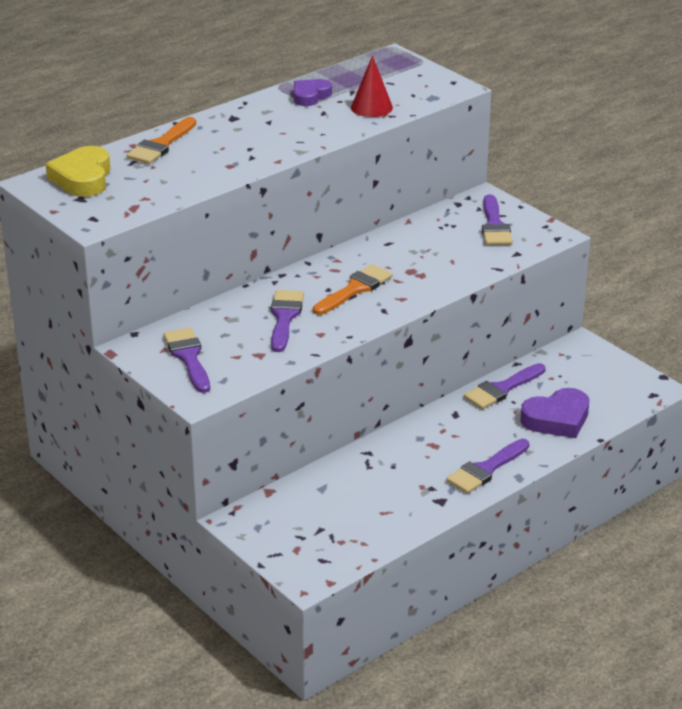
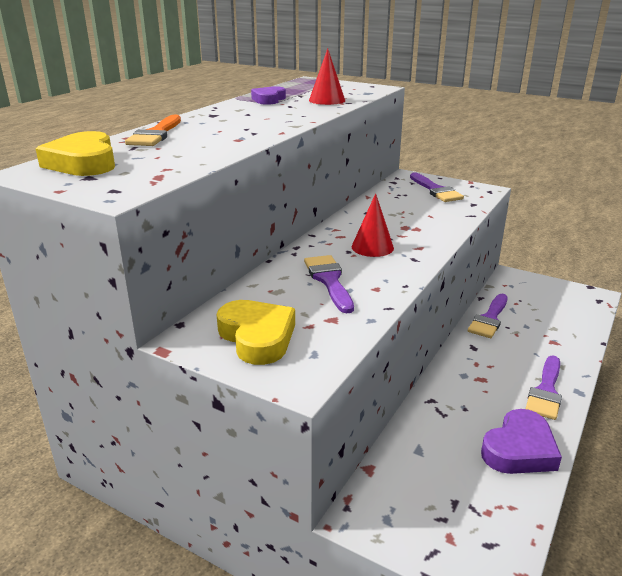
camera: 20 degrees left, 5 degrees down
purple brush [163,328,210,393] -> yellow heart [216,300,295,365]
orange brush [313,264,392,315] -> red cone [351,193,394,257]
purple heart [520,388,589,438] -> purple heart moved to [481,409,562,474]

